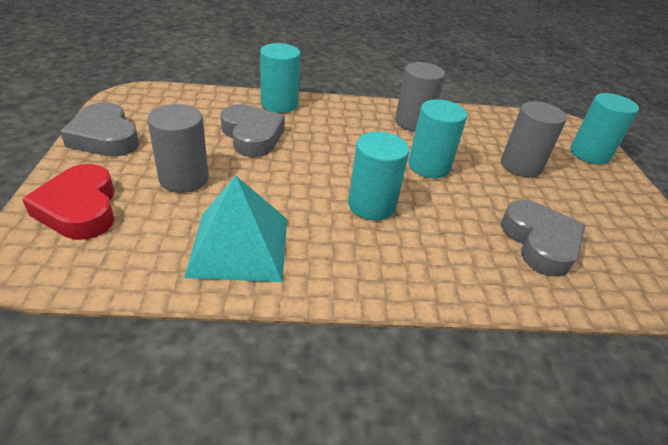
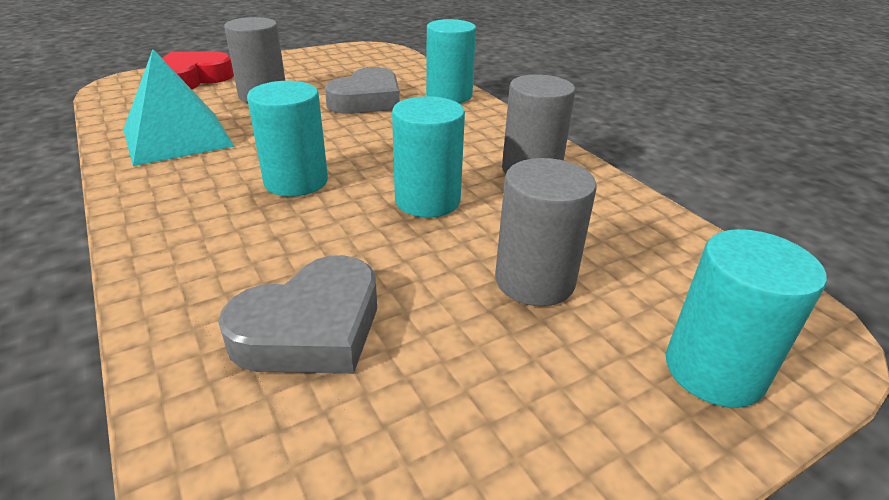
camera: 65 degrees right, 5 degrees down
grey heart [60,102,139,157] -> none

